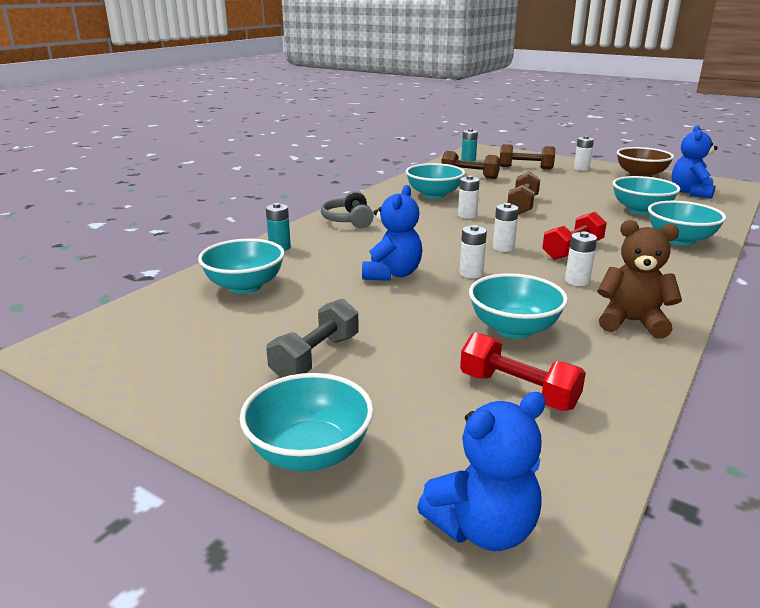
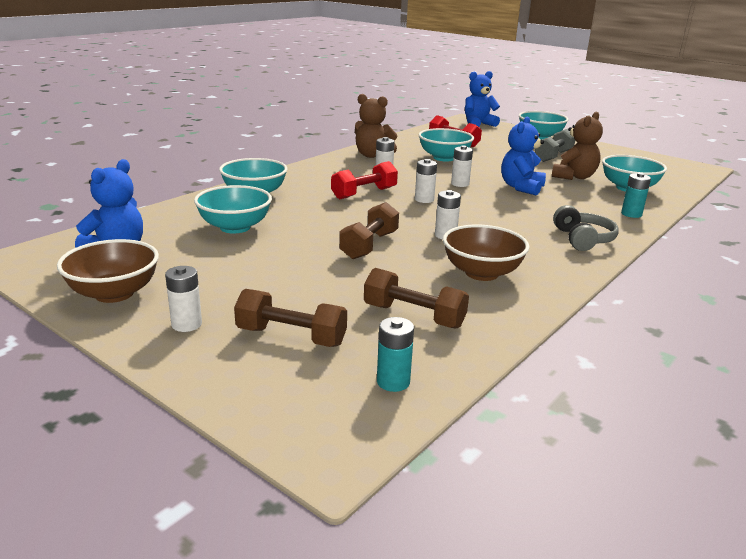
camera: 175 degrees left, 0 degrees up
turquoise bowl [406,163,465,199] -> brown bowl [443,225,530,281]
none -> brown teddy bear [552,111,603,180]

